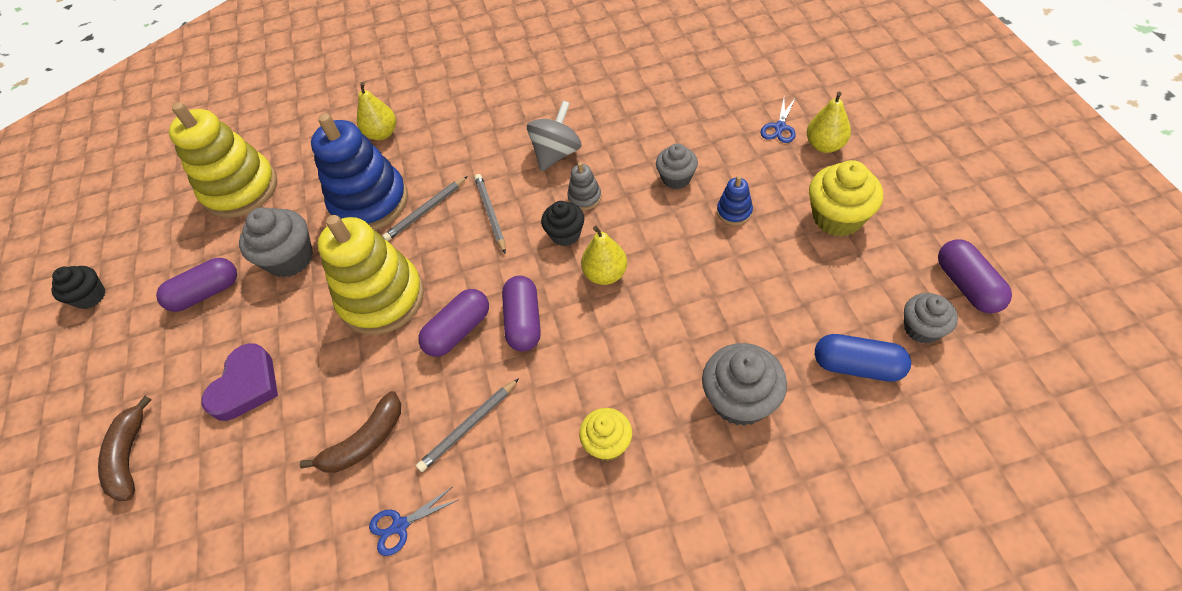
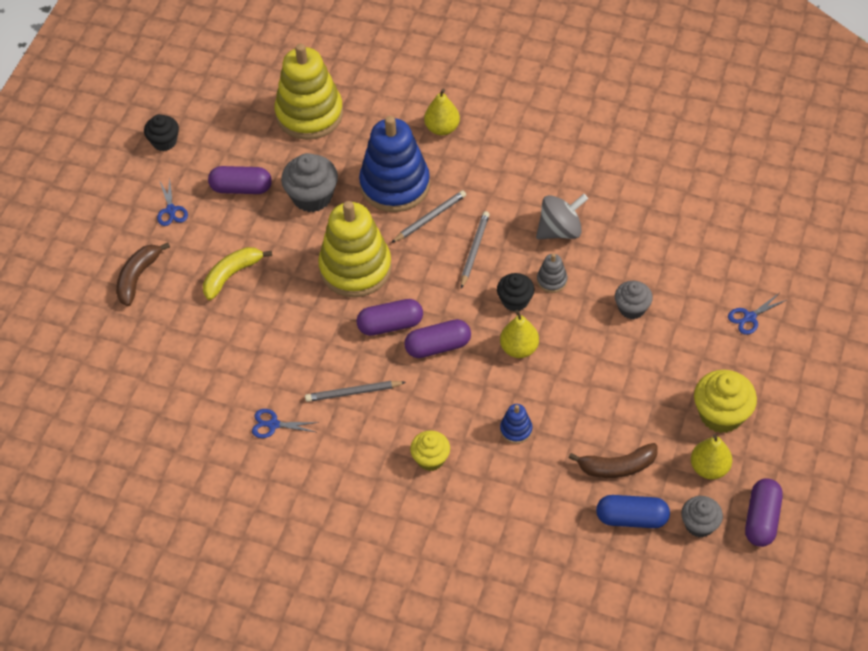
camera: 30 degrees right, 0 degrees up
purple heart [201,343,278,421] -> yellow banana [203,247,272,300]
brown banana [300,391,401,473] -> brown banana moved to [569,443,658,478]
grey pencil [382,176,468,241] -> grey pencil turned 150 degrees clockwise [391,190,466,243]
purple capsule [502,276,541,352] -> purple capsule turned 45 degrees clockwise [404,319,471,358]
grey cupcake [702,343,787,426] -> none
blue stacking toy [717,176,753,225] -> blue stacking toy moved to [500,404,532,444]
yellow pear [806,92,851,153] -> yellow pear moved to [691,434,732,479]
blue capsule [815,334,911,382] -> blue capsule turned 45 degrees counterclockwise [596,495,670,528]
none -> blue scissors [157,178,188,226]

